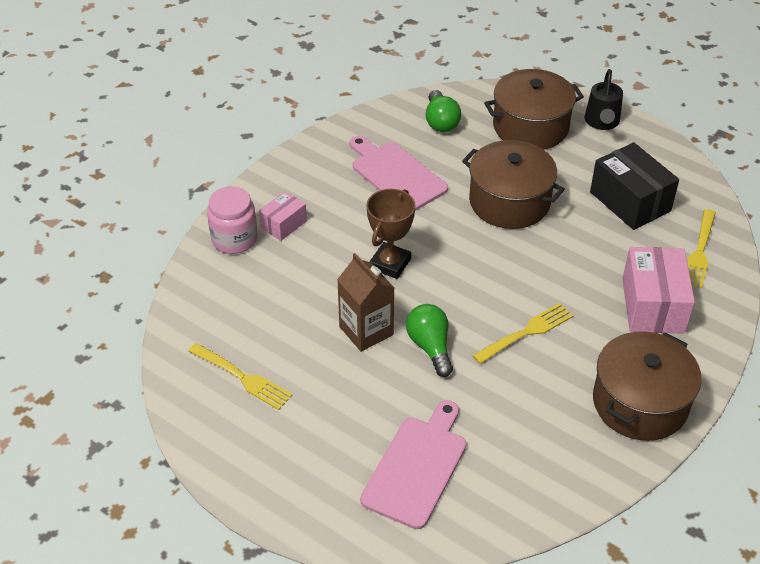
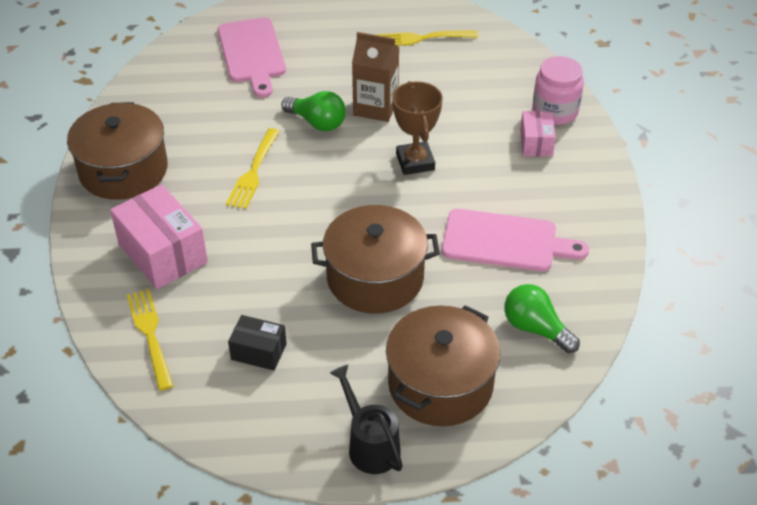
camera: 140 degrees right, 0 degrees up
black box [590,142,679,230] -> black box [228,315,287,370], size x0.56

